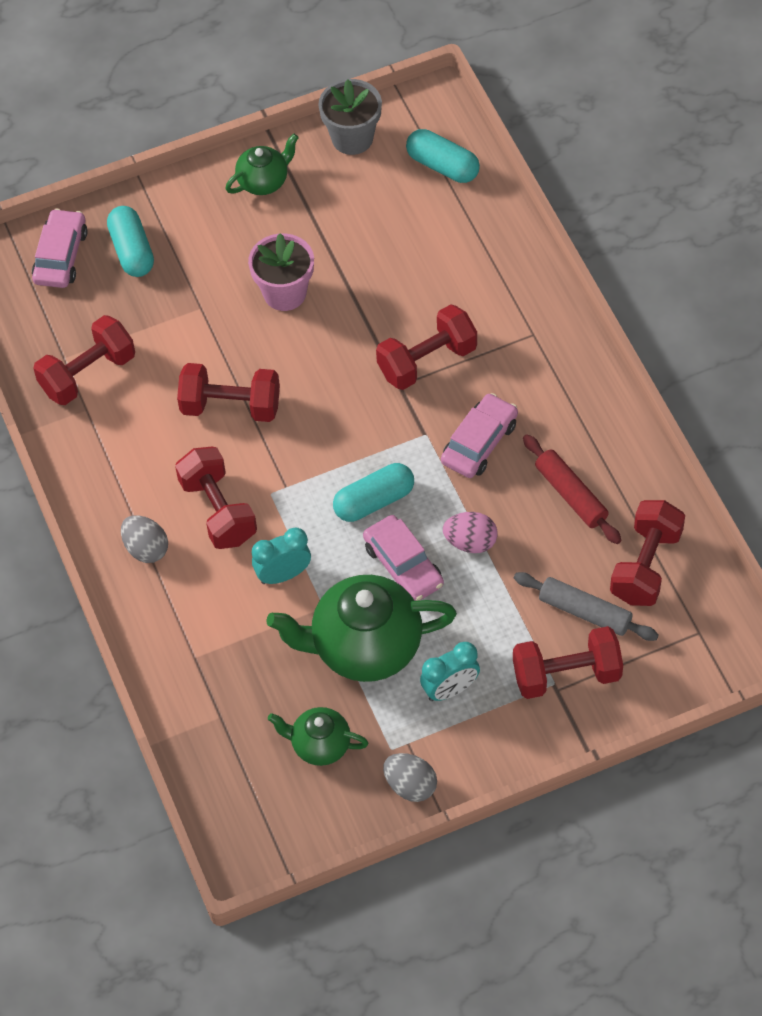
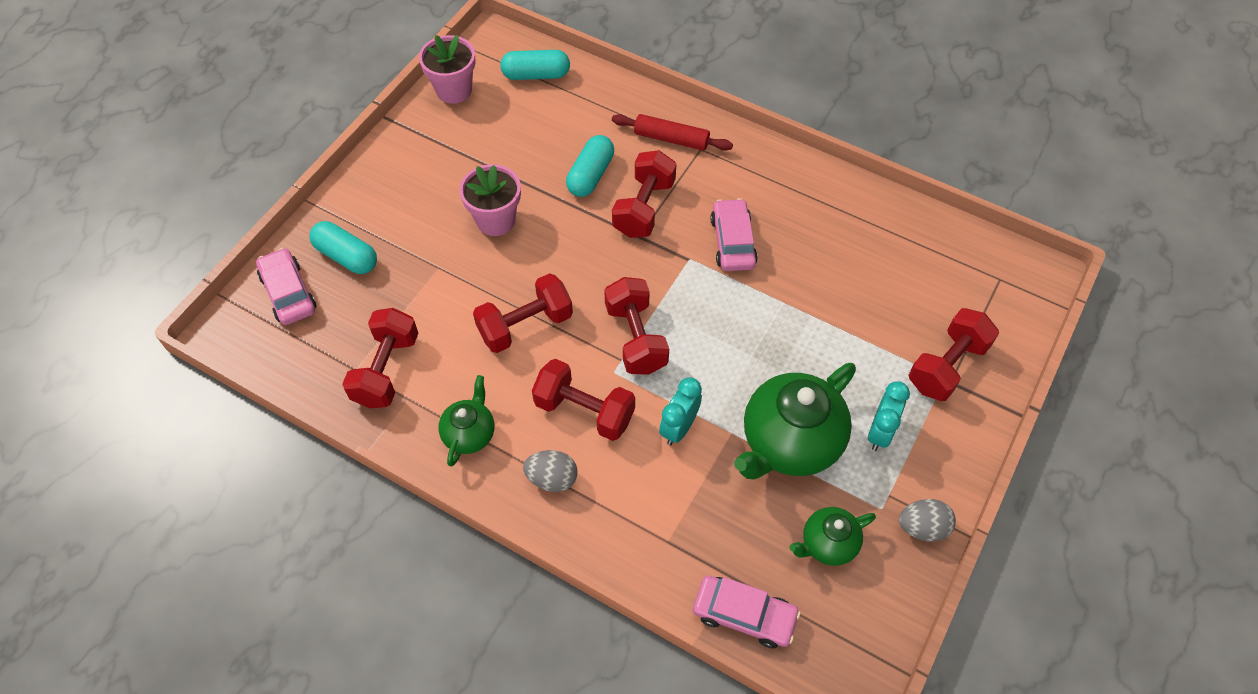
camera: 40 degrees left, 0 degrees up
green teapot [225,134,299,195] -> green teapot moved to [438,375,495,467]
grey flower pot [318,79,382,155] -> pink flower pot [419,35,476,104]
turquoise capsule [333,463,414,522] -> turquoise capsule moved to [566,135,614,197]
pink car [363,515,444,601] -> pink car moved to [693,575,800,648]
pink egg [443,512,497,553] -> none
grey rolling pin [514,572,659,641] -> none
red rolling pin [523,434,621,544] -> red rolling pin moved to [612,114,733,151]
red dumbbell [610,500,685,606] -> red dumbbell moved to [604,277,669,375]

